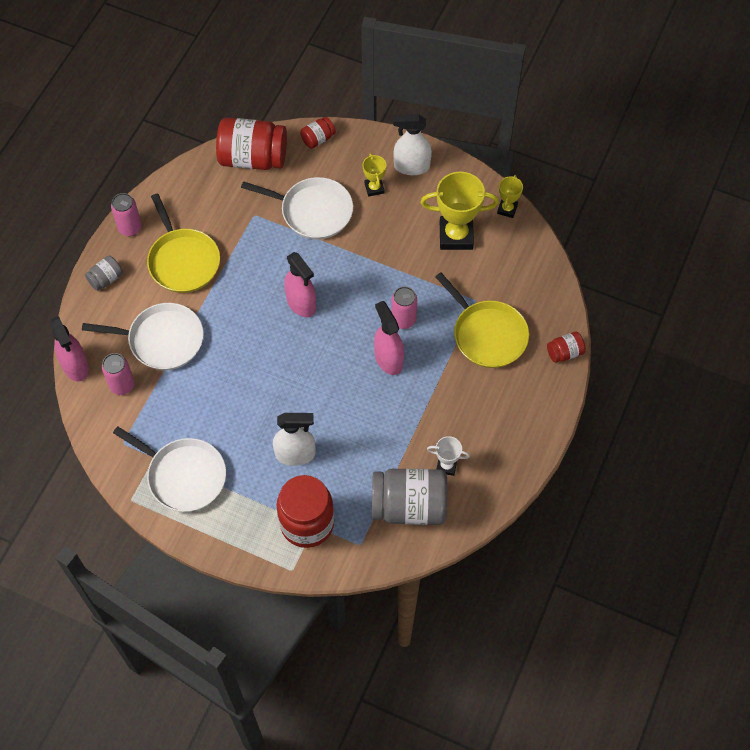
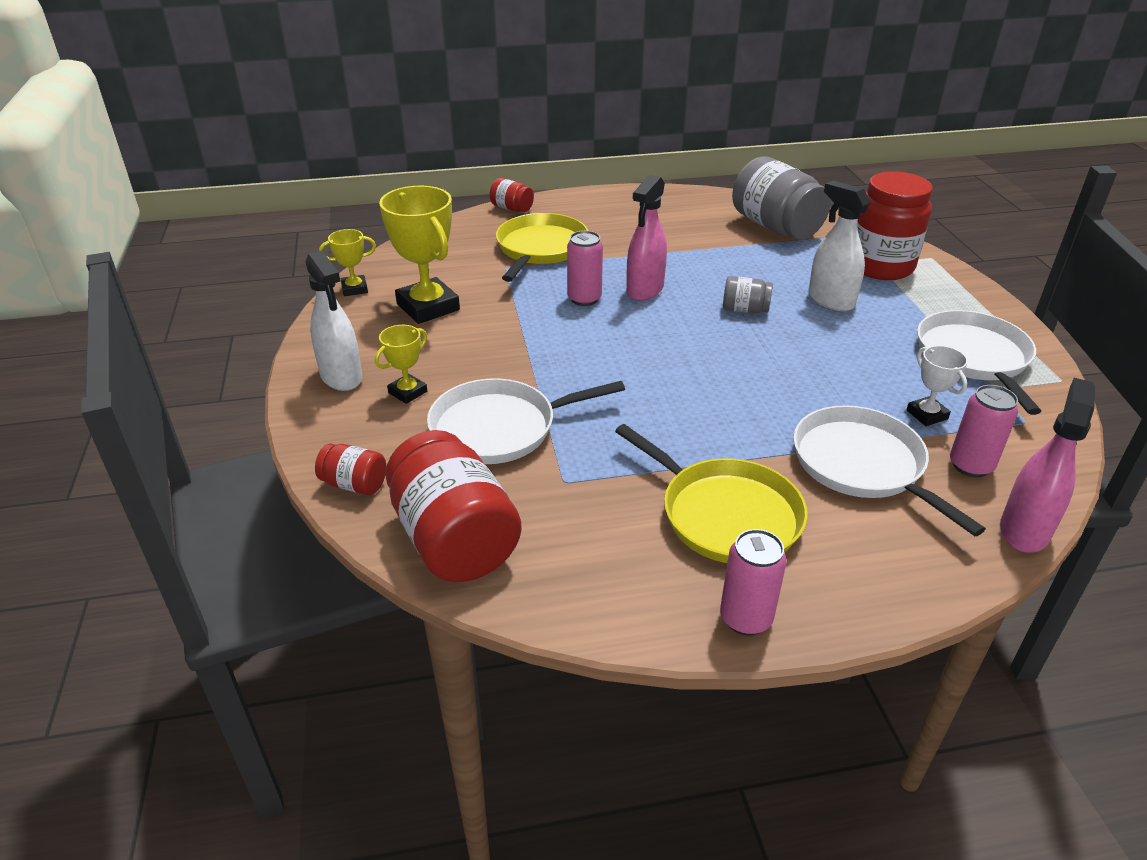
camera: 125 degrees left, 25 degrees down
grey jar [85,256,123,291] -> grey jar moved to [723,276,773,313]
yellow pan [147,193,220,293] -> yellow pan turned 105 degrees clockwise [615,424,808,563]
white pan [241,177,353,240] -> white pan turned 90 degrees counterclockwise [427,378,625,464]
pink spray bottle [284,252,316,317] -> none
white trophy [427,436,470,476] -> white trophy moved to [907,345,968,426]

